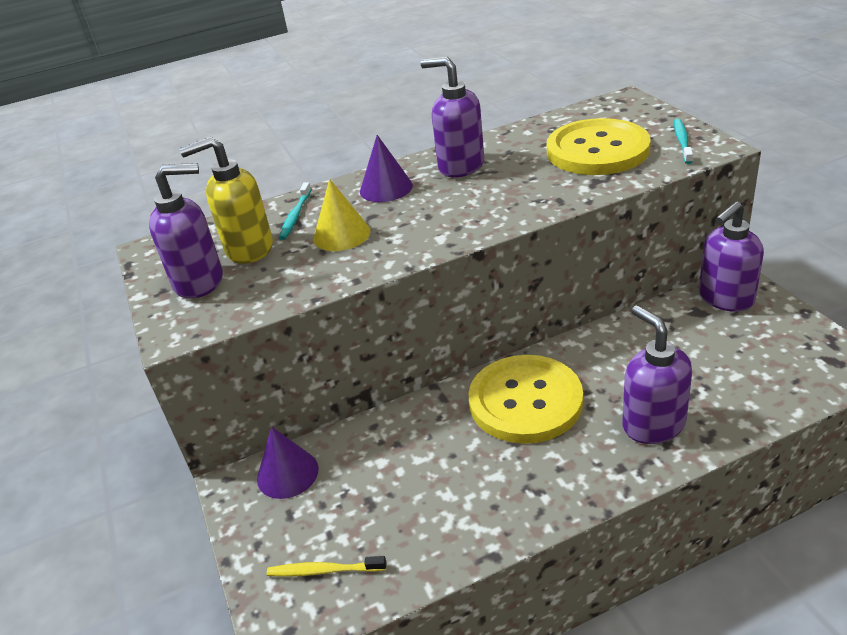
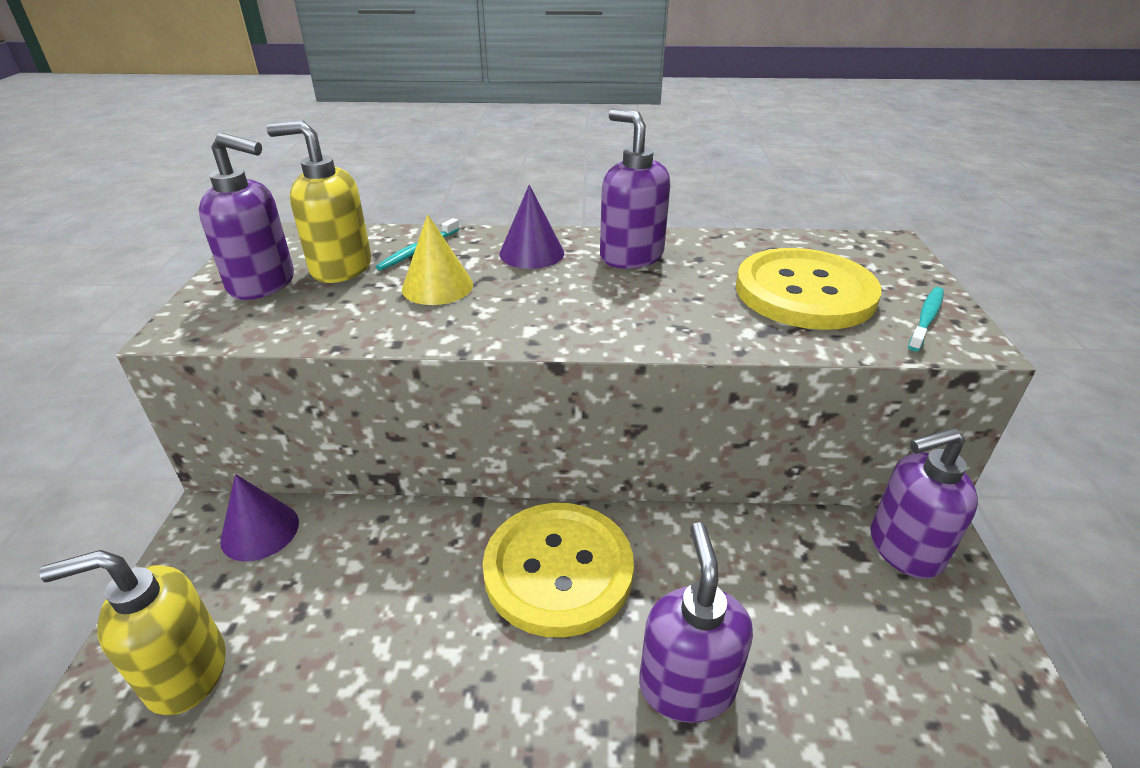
camera: 20 degrees right, 0 degrees up
yellow toothbrush [267,556,386,577] -> yellow soap dispenser [39,550,226,715]

